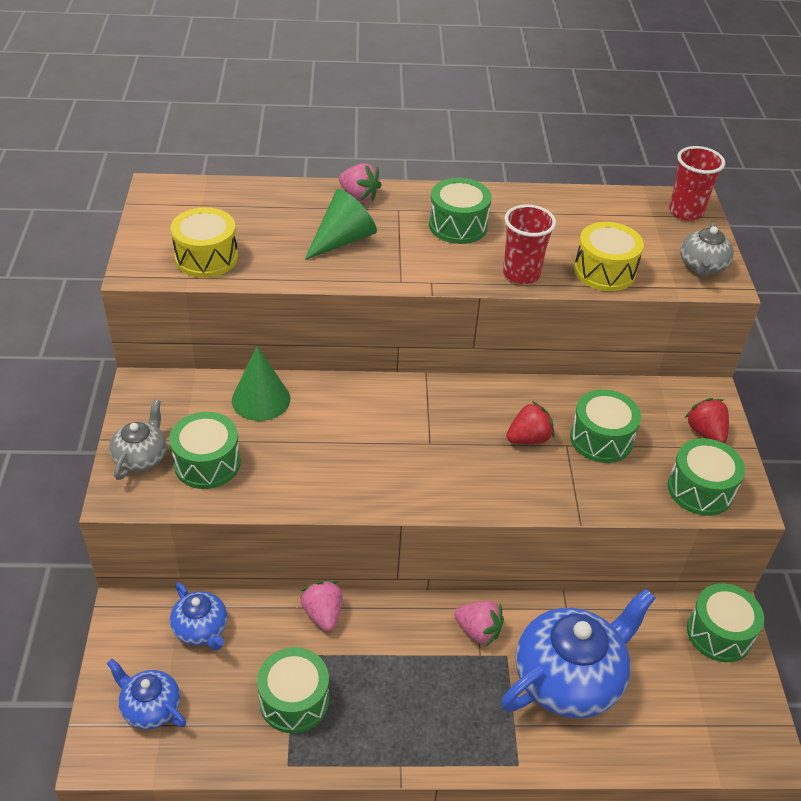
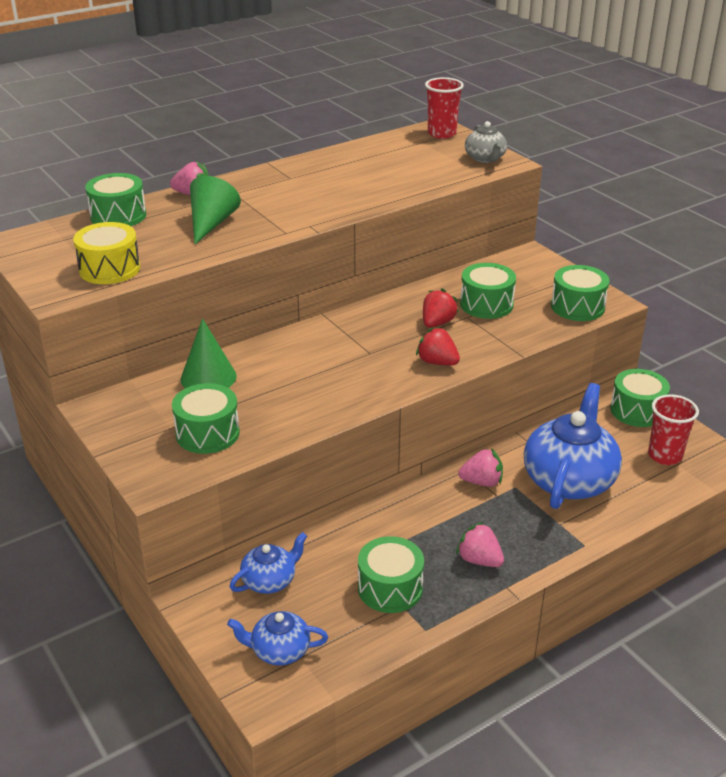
camera: 30 degrees left, 10 degrees down
grey teapot [109,399,167,480] -> none
blue teapot [170,582,227,650] -> blue teapot turned 60 degrees counterclockwise [230,532,307,594]
pink strawberry [300,581,342,631] -> pink strawberry moved to [456,522,504,567]
green drum [429,178,492,244] -> green drum moved to [85,173,146,226]
red cup [503,204,556,284] -> red cup moved to [648,394,699,465]
yellow drum [574,222,644,291] -> none
red strawberry [685,398,729,443] -> red strawberry moved to [416,327,460,365]

